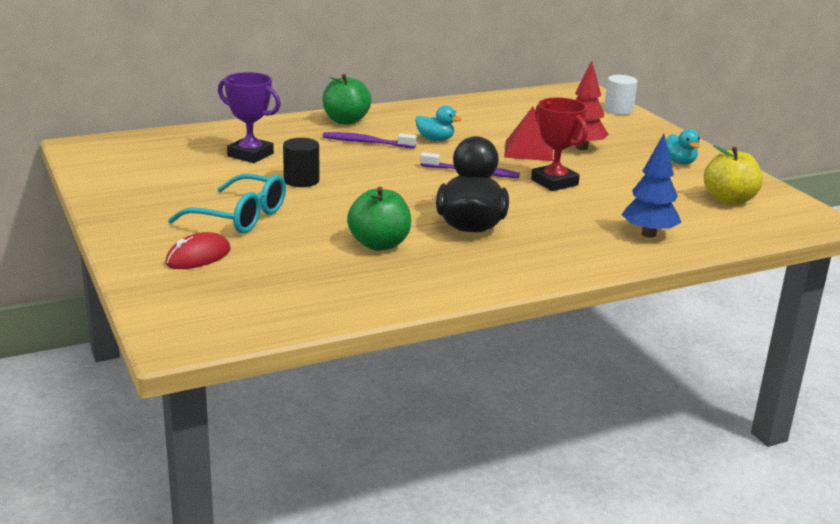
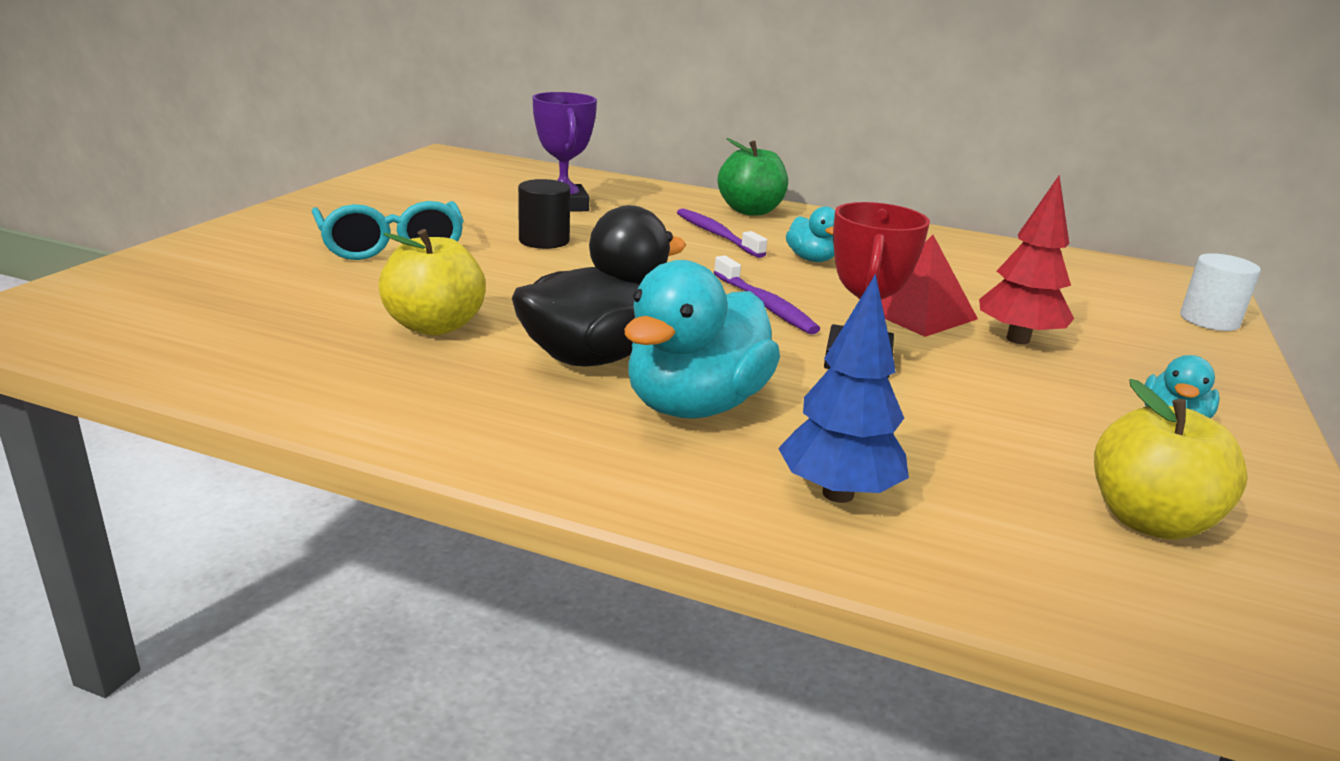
camera: 45 degrees right, 0 degrees up
red mouse [165,232,231,269] -> none
green apple [347,187,411,251] -> yellow apple [378,229,486,336]
none -> turquoise duck [624,260,780,419]

